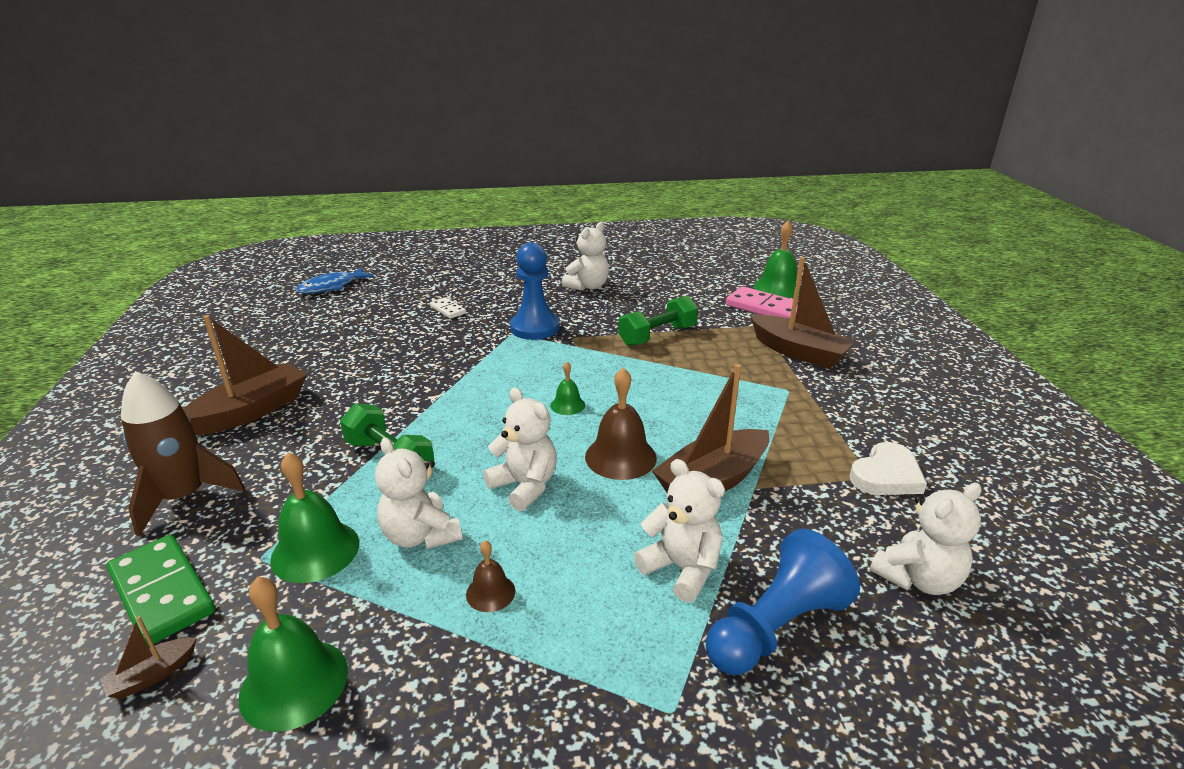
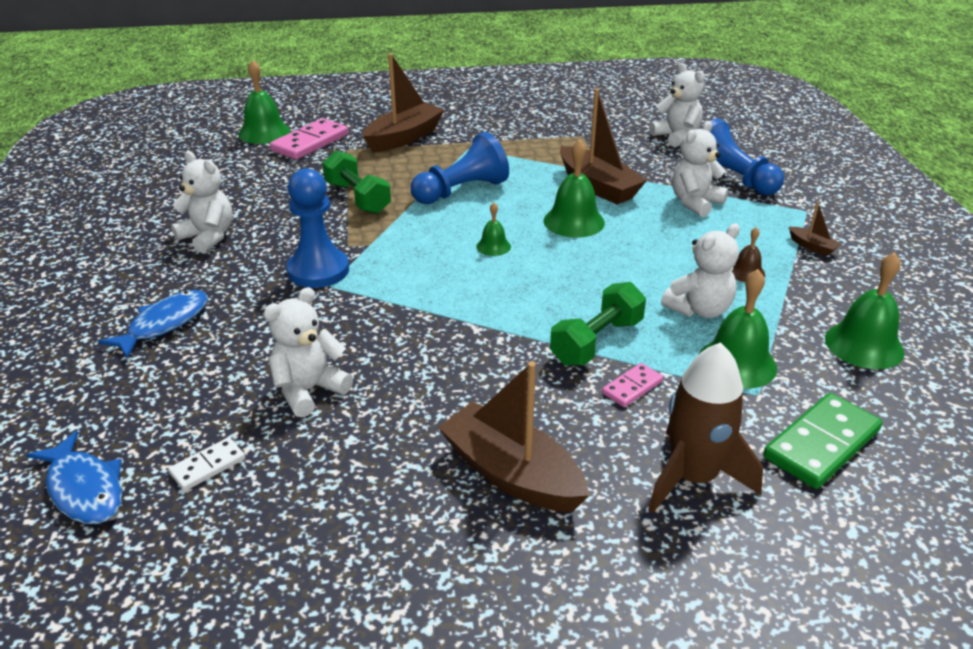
camera: 90 degrees left, 5 degrees up
brown boat [100,616,197,699] -> brown boat moved to [789,201,841,256]
white domino [430,297,466,319] -> white domino moved to [168,437,245,491]
white teddy bear [483,388,557,511] -> white teddy bear moved to [263,287,353,417]
brown bell [585,367,657,480] -> green bell [543,139,605,238]
white heart [850,442,927,495] -> none
none -> blue fish [98,290,208,358]
none -> blue pawn [411,132,509,204]
none -> pink domino [602,363,663,407]

